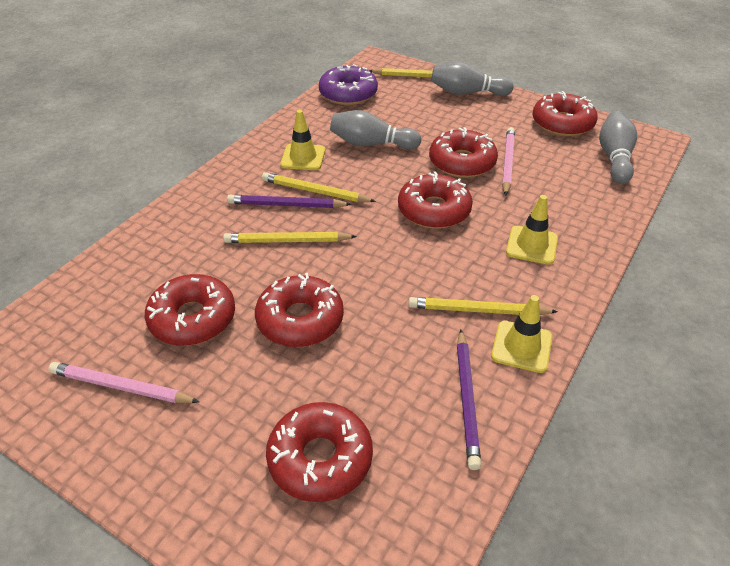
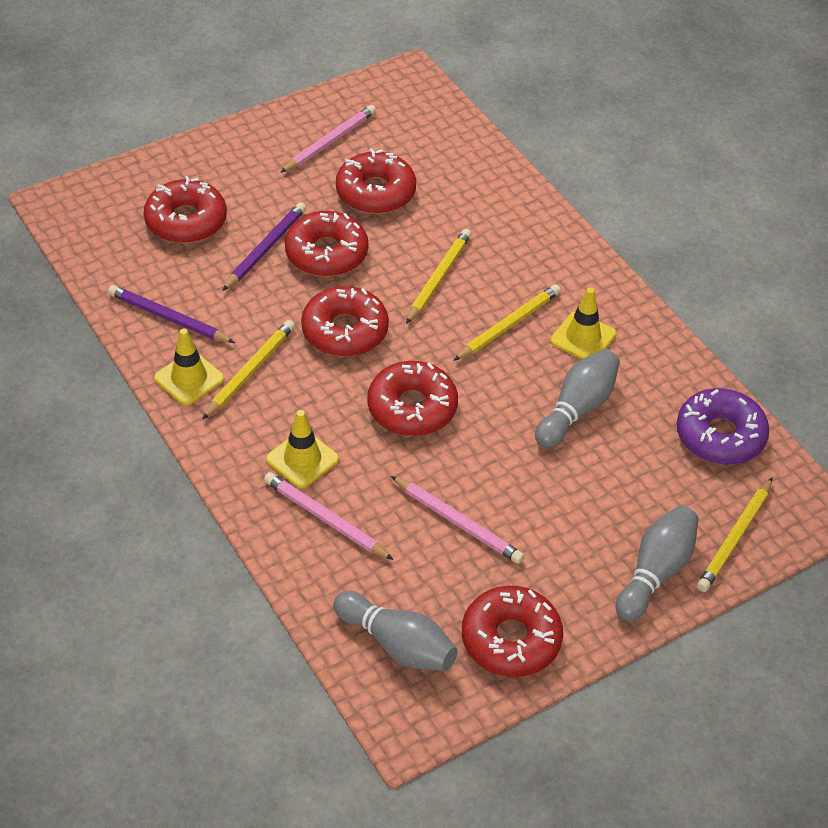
camera: 115 degrees right, 5 degrees up
purple pencil [227,195,352,208] -> purple pencil moved to [222,202,306,291]
red donut [429,127,498,178] -> red donut moved to [301,286,389,357]
none -> pink pencil [264,472,394,560]

